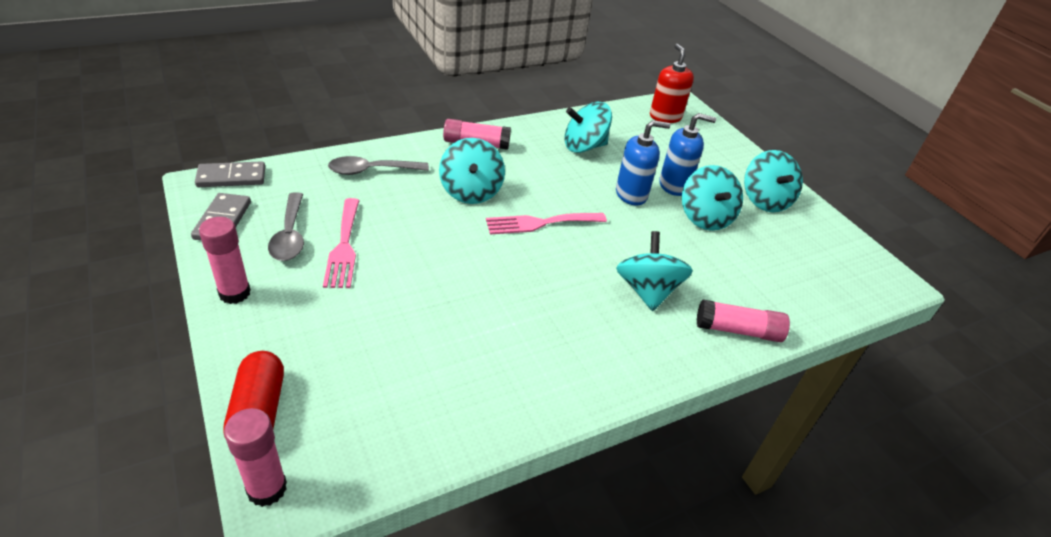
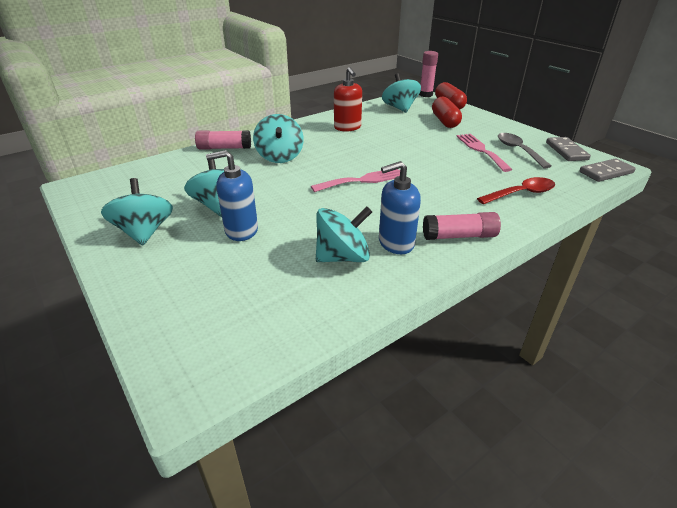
camera: 175 degrees right, 5 degrees down
pink glue stick [199,217,251,304] -> none
grey spoon [328,156,429,175] -> red spoon [477,177,555,204]
turquoise spinning top [439,138,505,204] -> turquoise spinning top moved to [382,73,421,113]
blue soap dispenser [616,120,670,206] -> blue soap dispenser moved to [379,161,421,254]
red soap dispenser [650,44,694,123] -> red soap dispenser moved to [334,67,362,131]
none -> red capsule [432,96,462,128]

